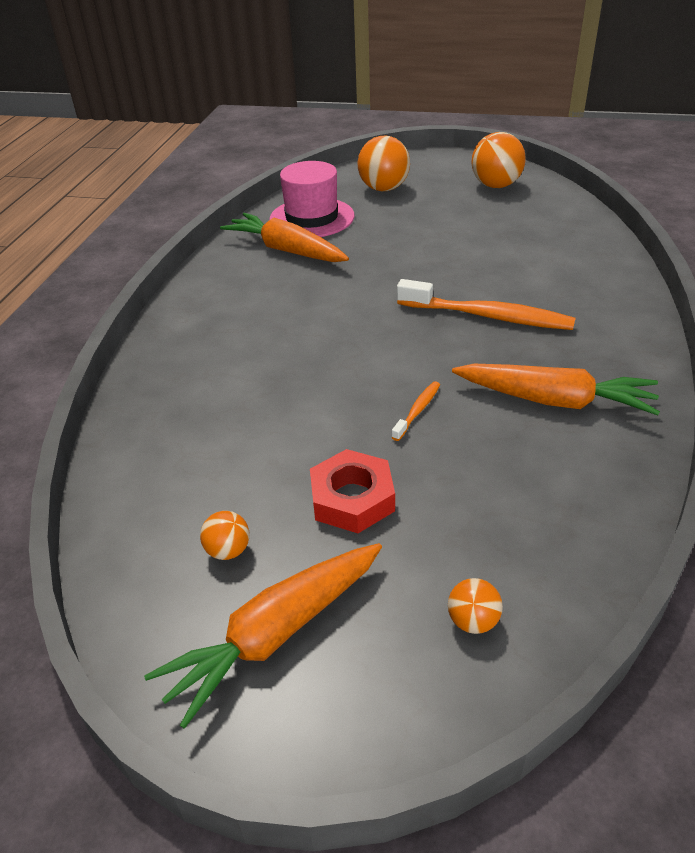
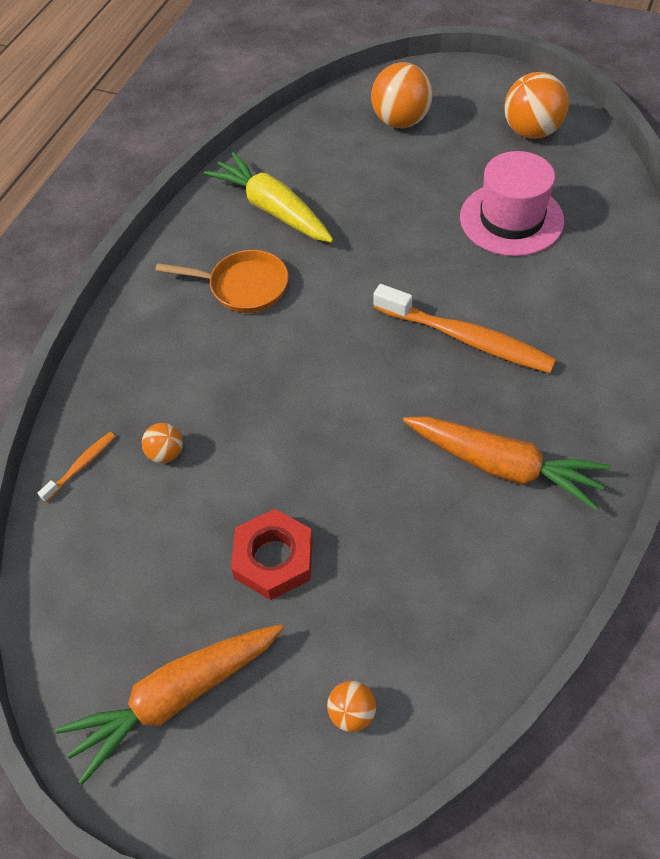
camera: 10 degrees right, 15 degrees up
orange ball [200,511,250,560] -> orange ball moved to [142,423,183,463]
orange carrot [220,213,349,262] -> yellow carrot [204,152,333,242]
pink hat [269,161,354,237] -> pink hat moved to [460,151,564,256]
orange toothbrush [391,381,440,441] -> orange toothbrush moved to [38,432,116,502]
none -> orange pan [155,250,289,313]

